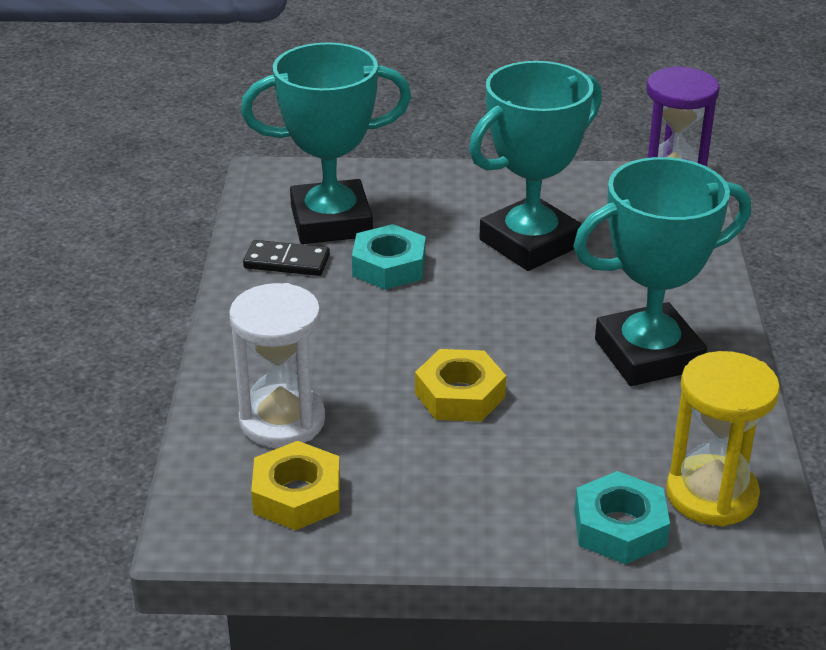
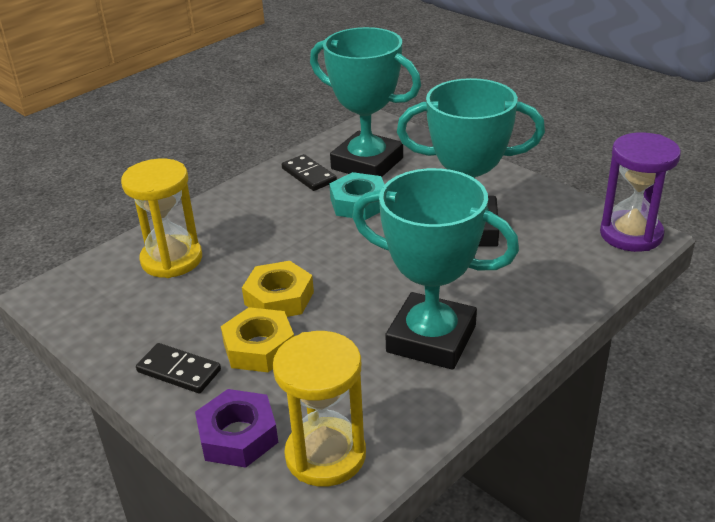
camera: 45 degrees right, 0 degrees up
white hourglass [229,283,325,448] -> yellow hourglass [121,159,202,278]
yellow nut [251,441,340,530] -> yellow nut moved to [221,307,294,372]
turquoise nut [574,471,670,564] -> purple nut [195,389,278,468]
none -> black domino [136,343,221,393]

